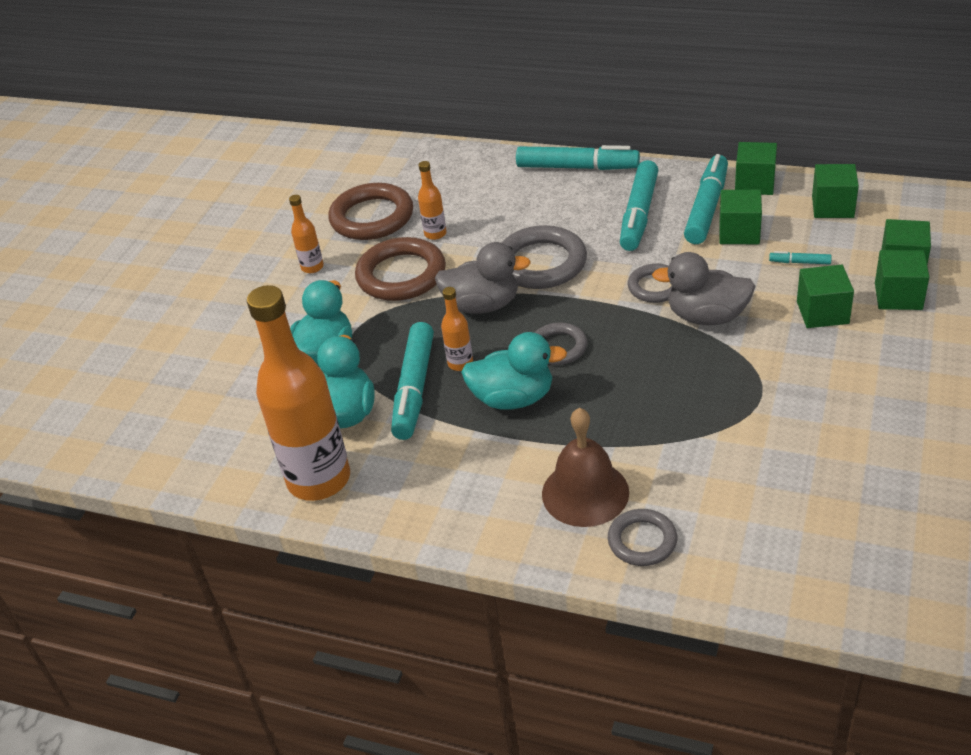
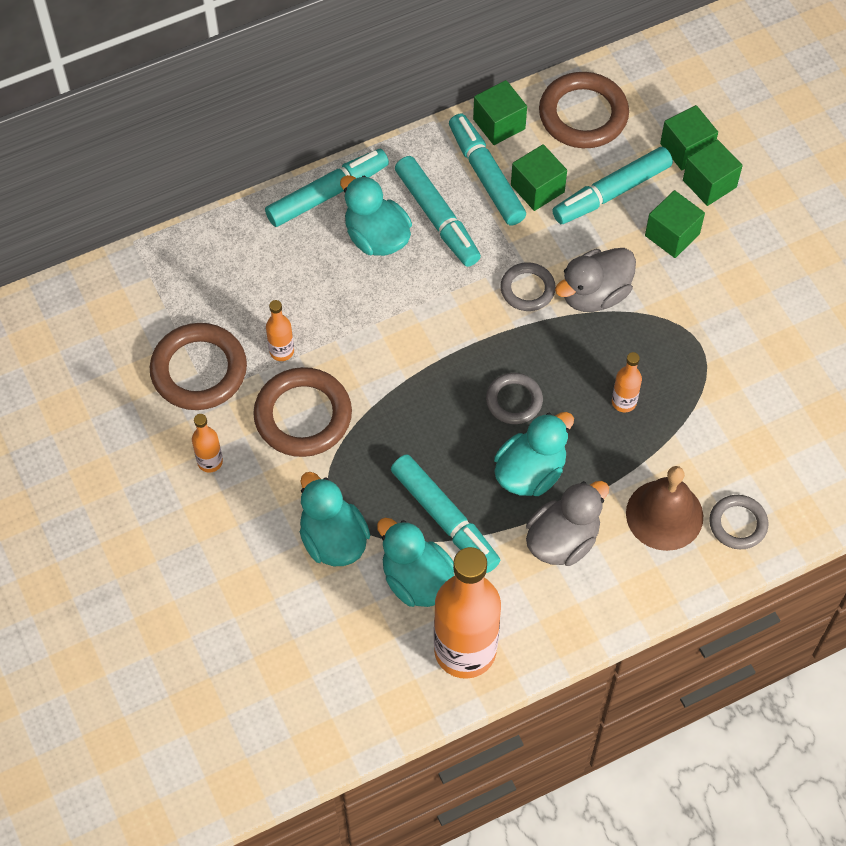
camera: 50 degrees left, 20 degrees up
grey duck [435,242,531,314] -> grey duck moved to [526,481,609,566]
orange bottle [441,287,473,371] -> orange bottle moved to [612,352,642,412]
grey ring [502,225,587,289] -> none
turquoise marker [769,251,832,264] -> turquoise marker [552,147,673,224], size x2.33
green cube [812,164,859,218] -> brown ring [539,72,629,148]
none -> turquoise duck [340,175,412,256]

